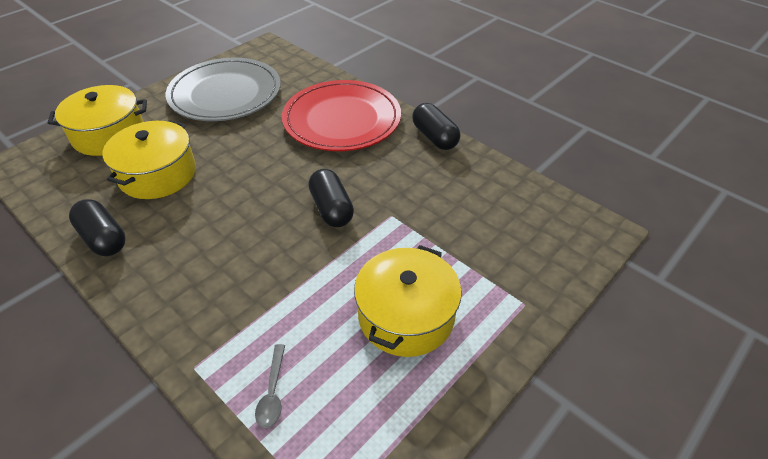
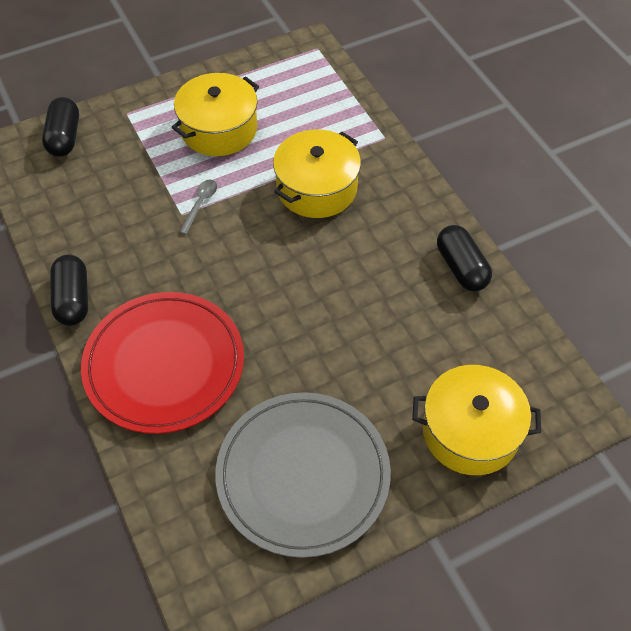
camera: 160 degrees left, 10 degrees up
yellow pot [102,120,196,199] -> yellow pot moved to [273,130,361,218]
grey spoon [255,344,285,428] -> grey spoon moved to [179,179,217,235]
black capsule [308,169,354,227] -> black capsule moved to [42,97,79,157]

